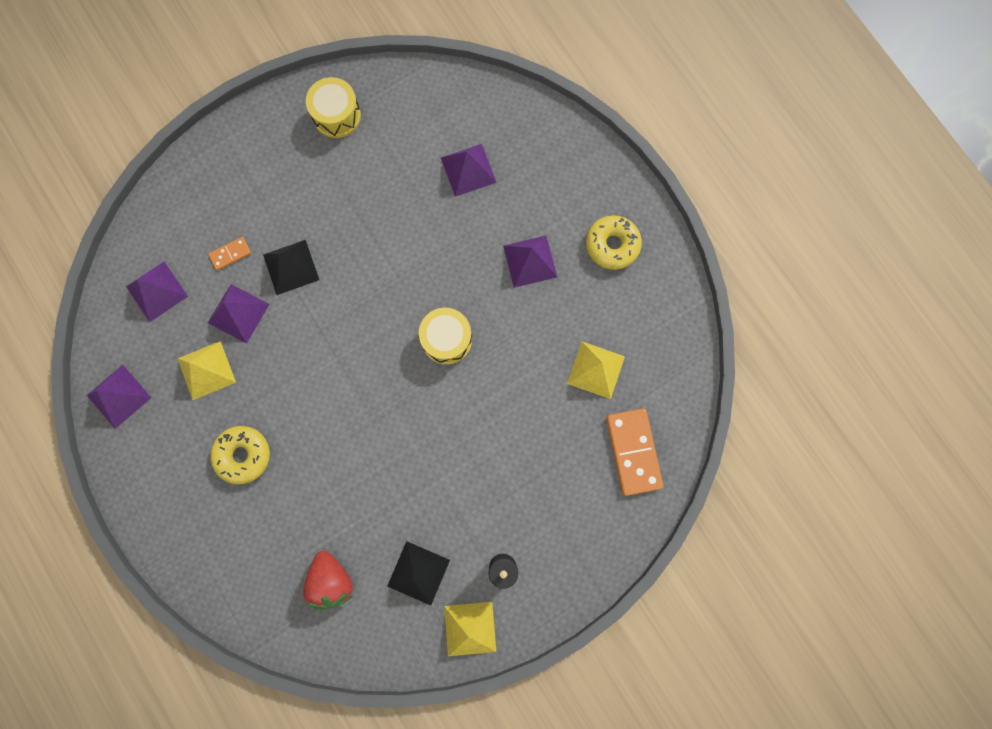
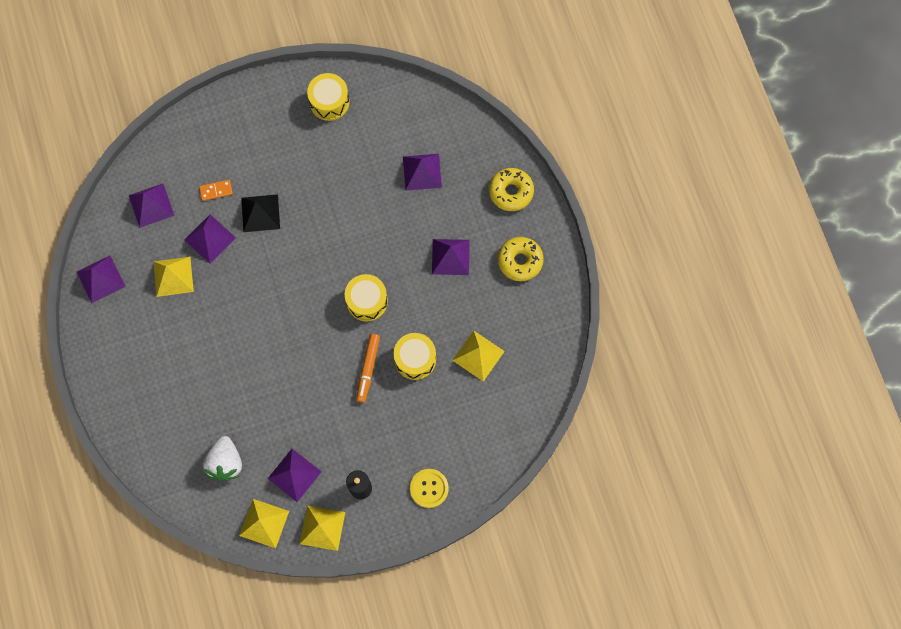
camera: 15 degrees right, 5 degrees down
yellow donut [210,426,270,484] -> yellow donut moved to [489,168,534,211]
red strawberry [303,551,353,610] -> white strawberry [203,436,242,481]
black pyramid [387,541,450,605] -> purple pyramid [268,449,321,502]
orange domino [606,408,663,496] -> none
none -> yellow pyramid [239,499,289,548]
none -> orange marker [356,334,380,403]
none -> yellow drum [393,333,436,380]
none -> yellow button [410,469,449,508]

